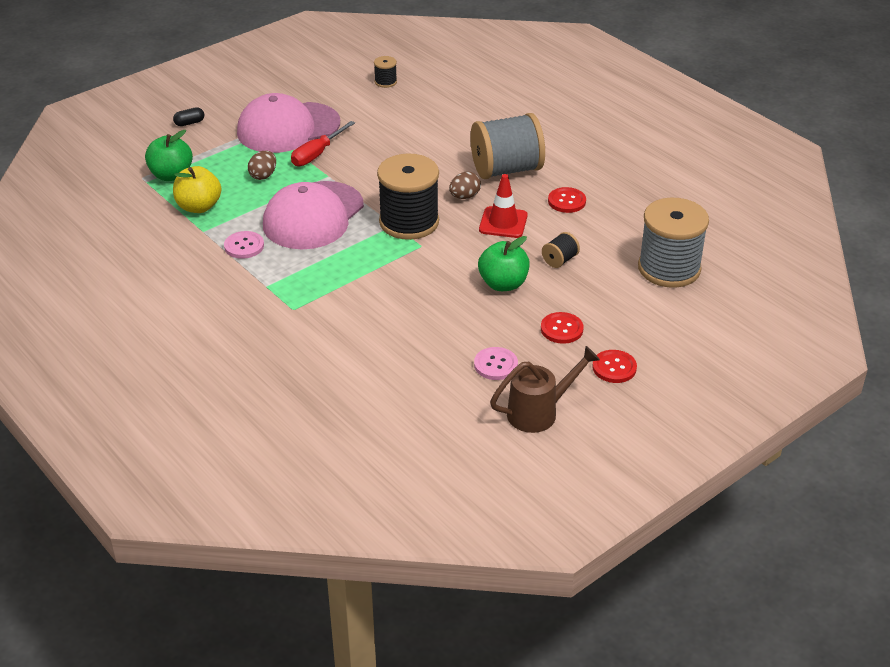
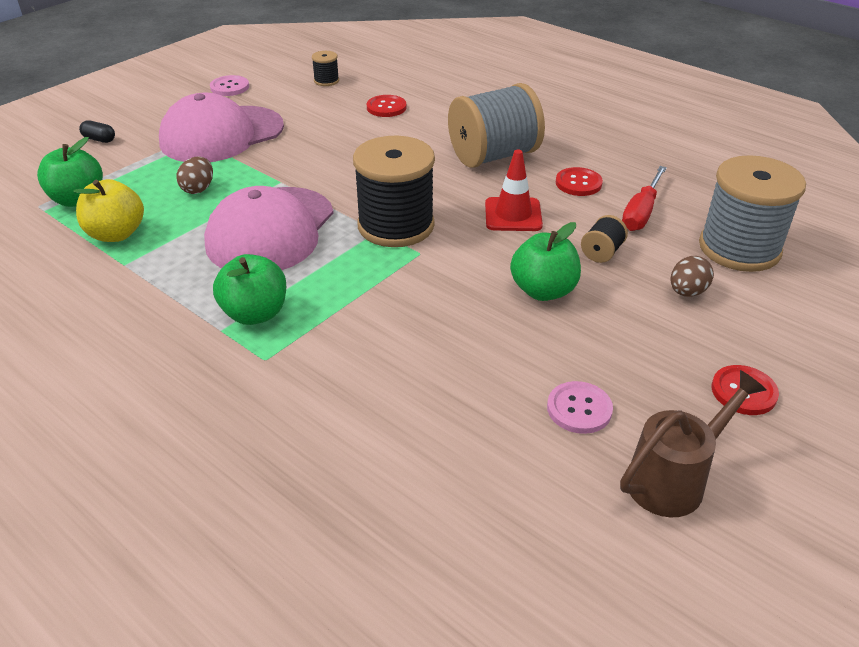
camera: 10 degrees left, 0 degrees up
black capsule [173,107,204,126] -> black capsule turned 60 degrees clockwise [79,120,115,143]
pink button [224,231,264,259] -> pink button moved to [210,75,249,96]
red screwdriver [291,121,355,166] -> red screwdriver moved to [622,166,667,231]
brown egg [449,172,481,199] -> brown egg moved to [671,256,714,297]
red button [541,312,583,344] -> red button moved to [367,95,407,117]
none -> green apple [213,254,286,325]

